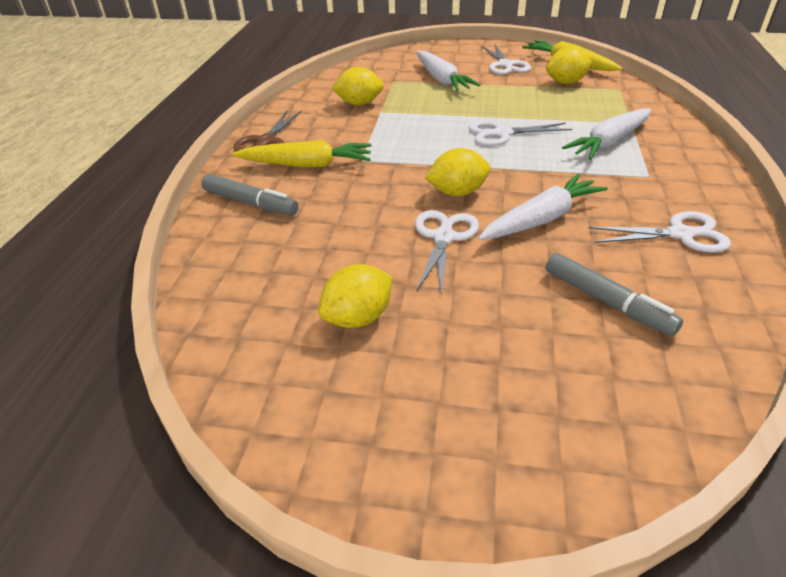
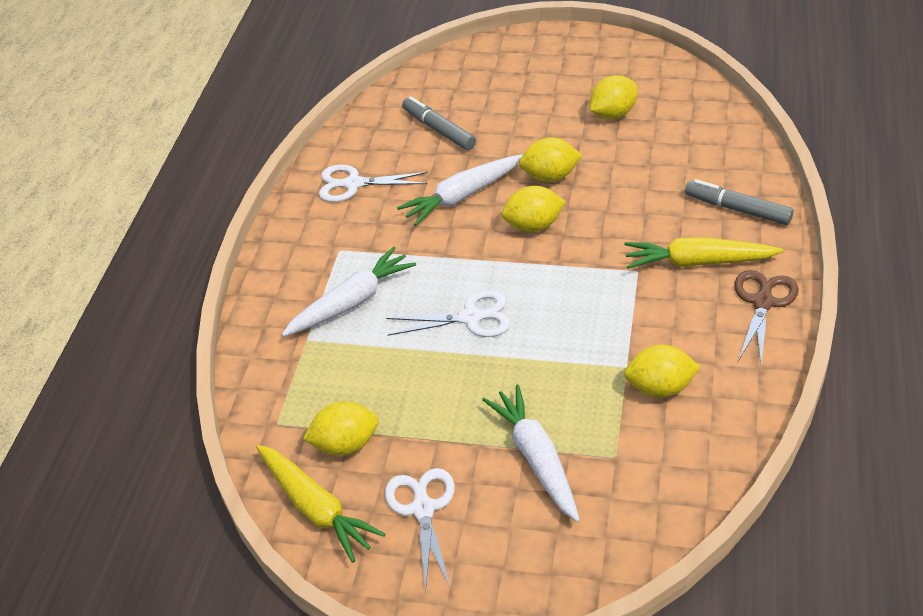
camera: 175 degrees left, 5 degrees up
white scissors [415,210,479,296] -> yellow lemon [519,137,582,182]

